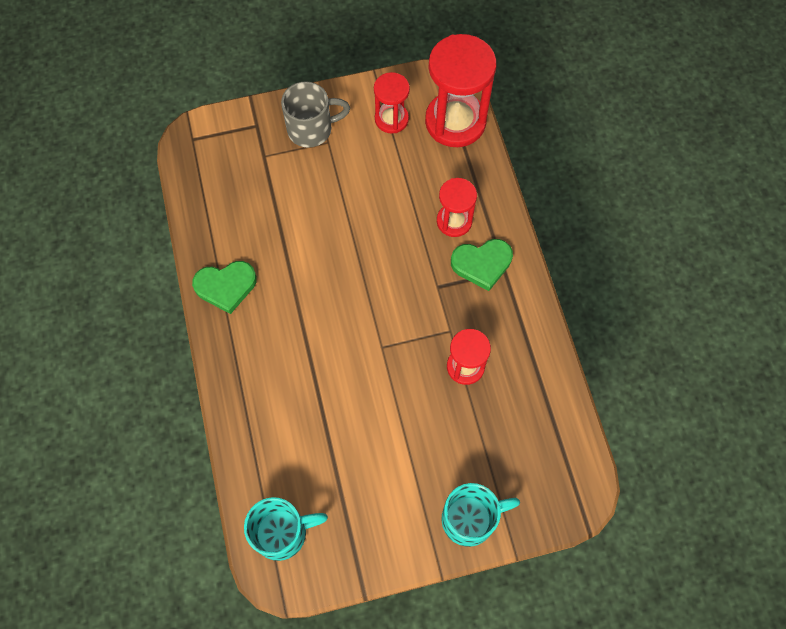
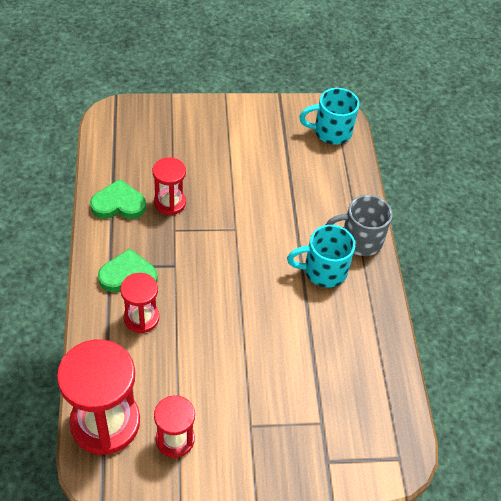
camera: 175 degrees left, 15 degrees down
green heart [192,261,257,314] -> green heart moved to [90,179,146,219]
grey mug [281,81,350,148] -> grey mug moved to [326,195,392,256]
turquoise mug [442,483,520,547] -> turquoise mug moved to [287,225,355,288]

